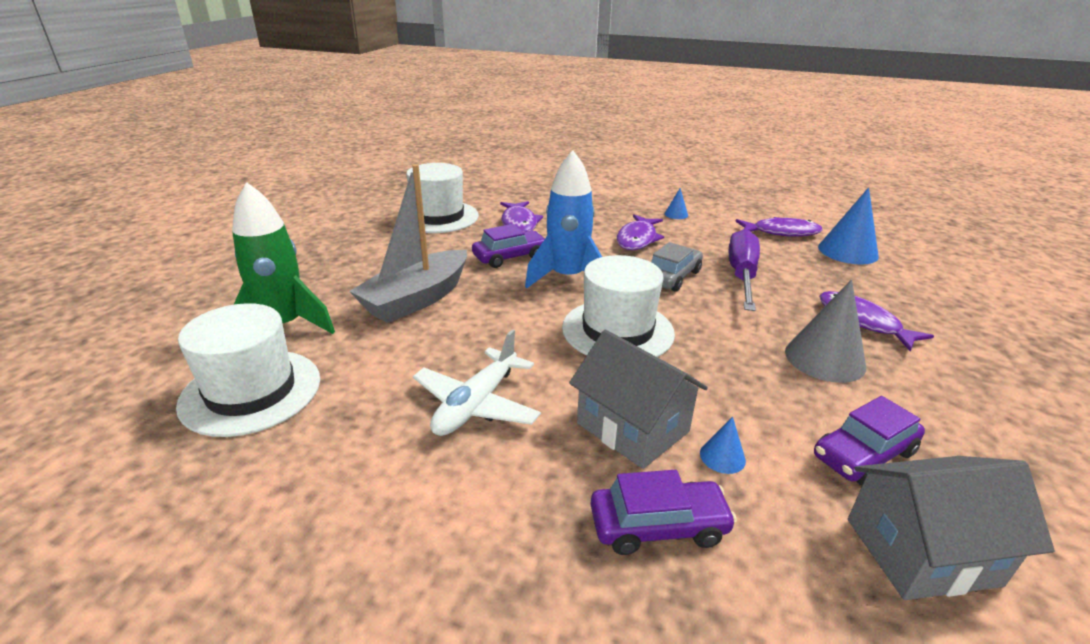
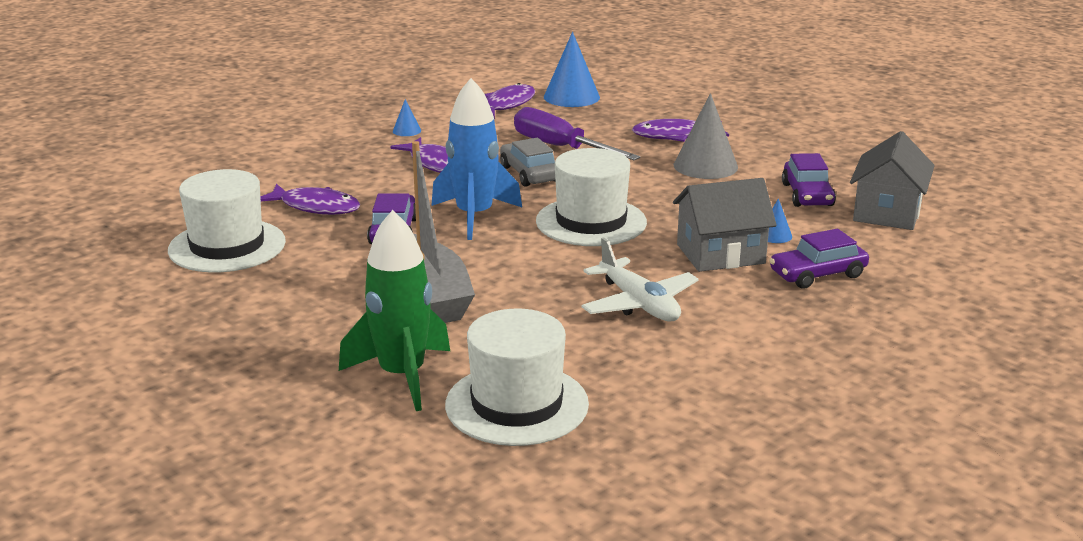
camera: 60 degrees left, 5 degrees down
purple car [590,470,737,555] -> purple car turned 135 degrees counterclockwise [769,229,869,289]

